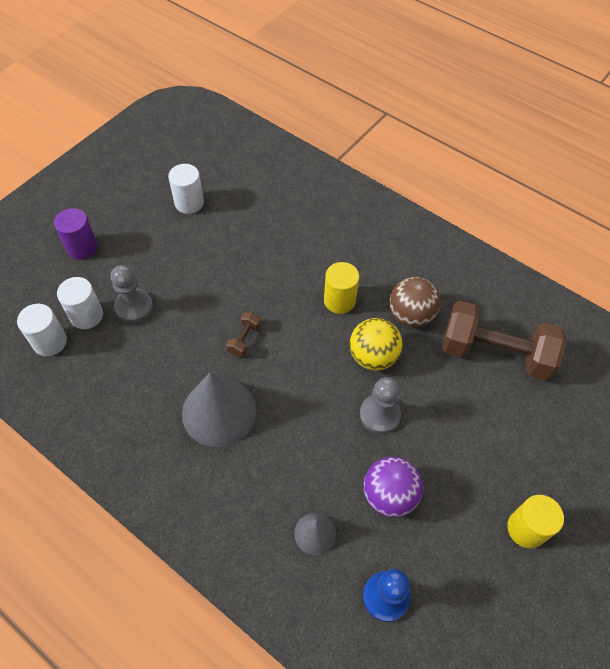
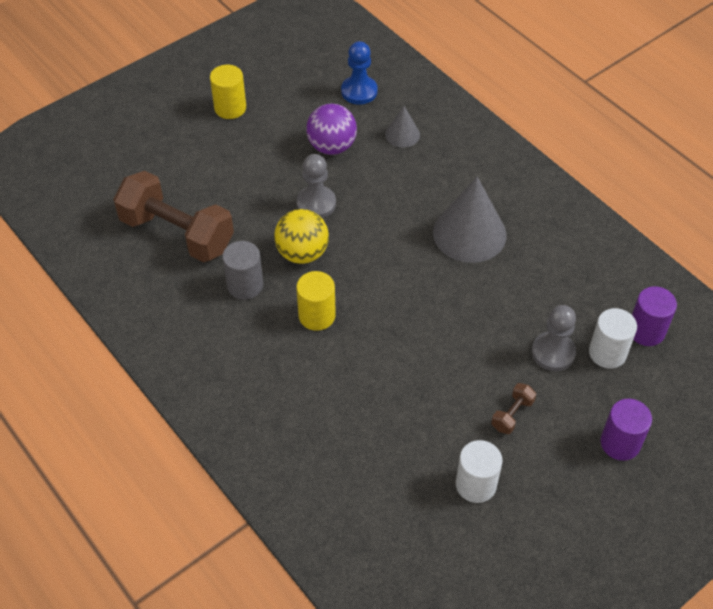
camera: 165 degrees left, 5 degrees down
white cylinder [17,304,67,356] -> purple cylinder [632,286,677,346]
brown dumbbell [226,312,261,357] -> brown dumbbell moved to [491,383,536,434]
brown ball [389,277,441,327] -> grey cylinder [222,241,263,300]

